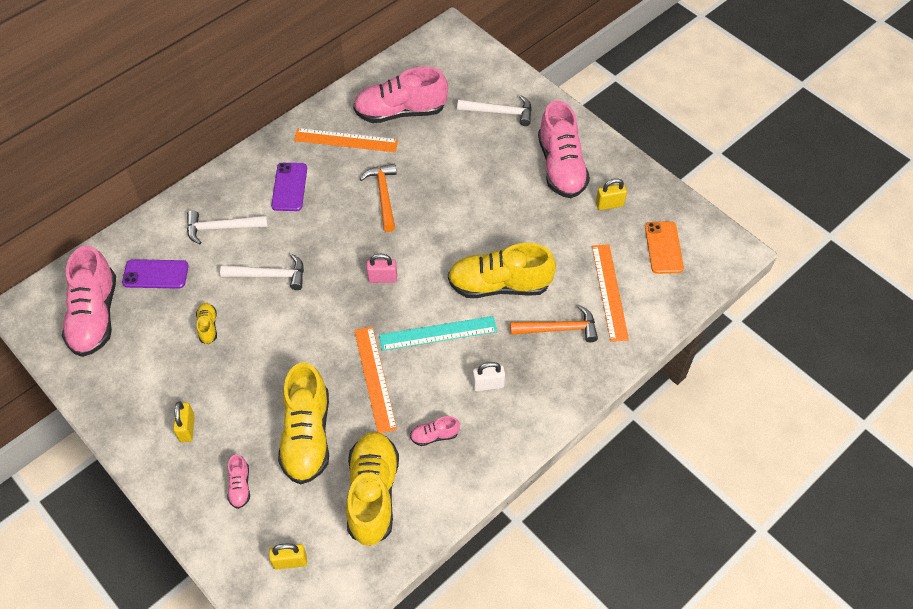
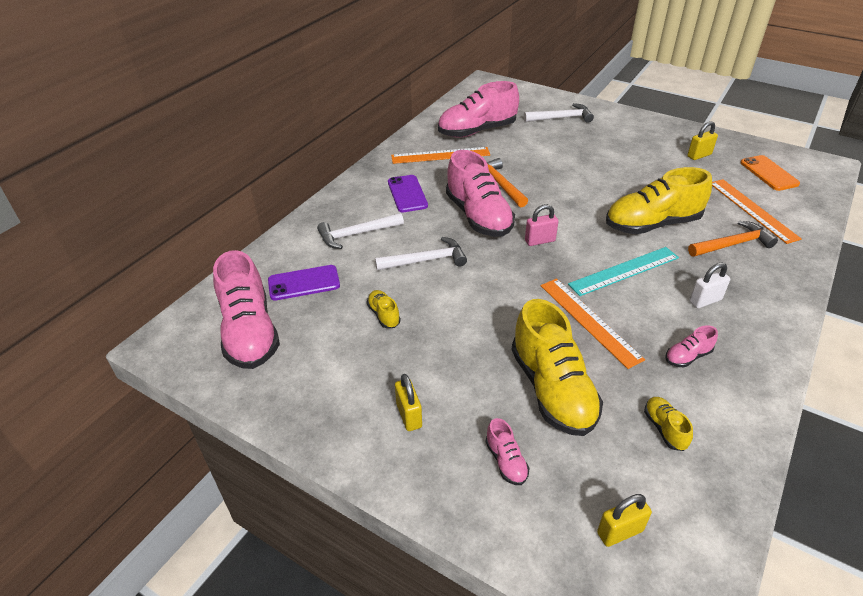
camera: 15 degrees left, 15 degrees down
yellow shoe [346,432,399,546] -> yellow shoe [644,397,693,451], size x0.44
pink shoe [538,101,590,198] -> pink shoe moved to [446,150,515,237]

